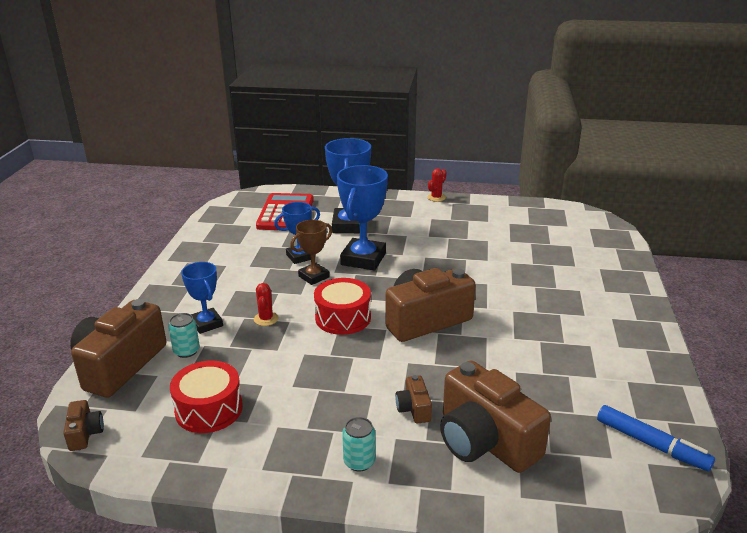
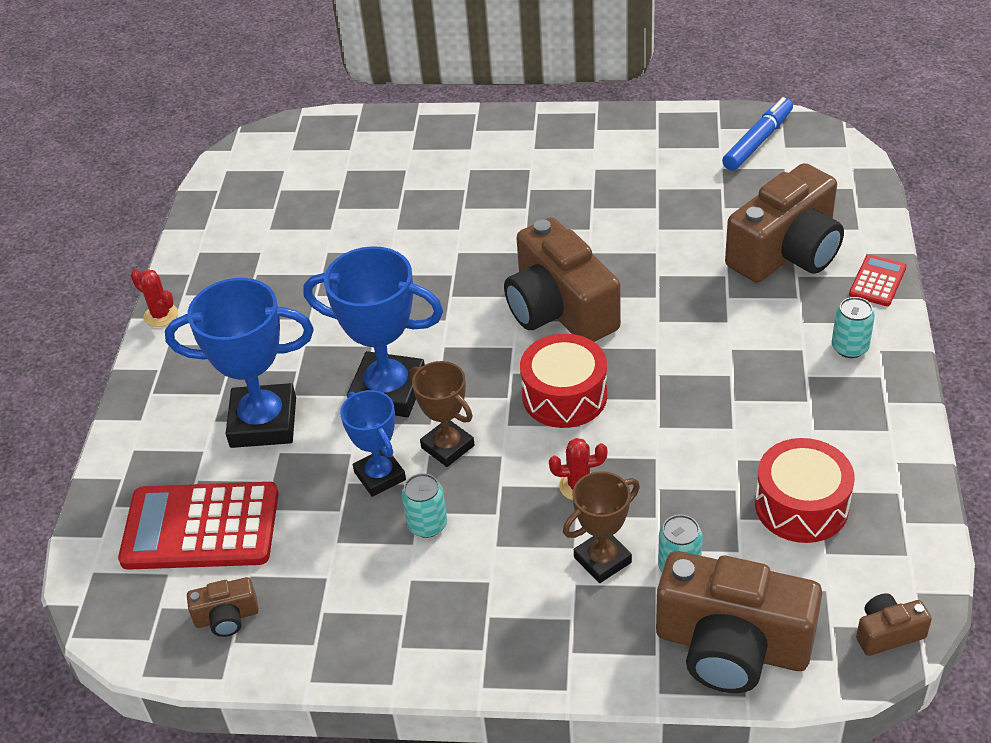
camera: 90 degrees left, 15 degrees up
blue trophy [181,262,223,334] -> brown trophy [563,471,640,583]
brown camera [395,375,432,424] -> brown camera moved to [187,577,259,637]
none -> turquoise can [402,473,447,538]
none -> red calculator [849,254,907,306]

